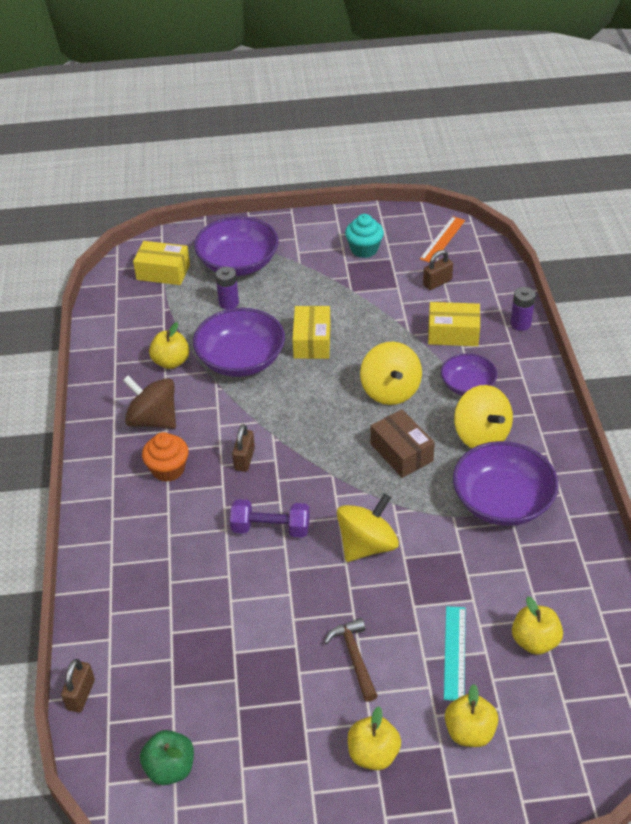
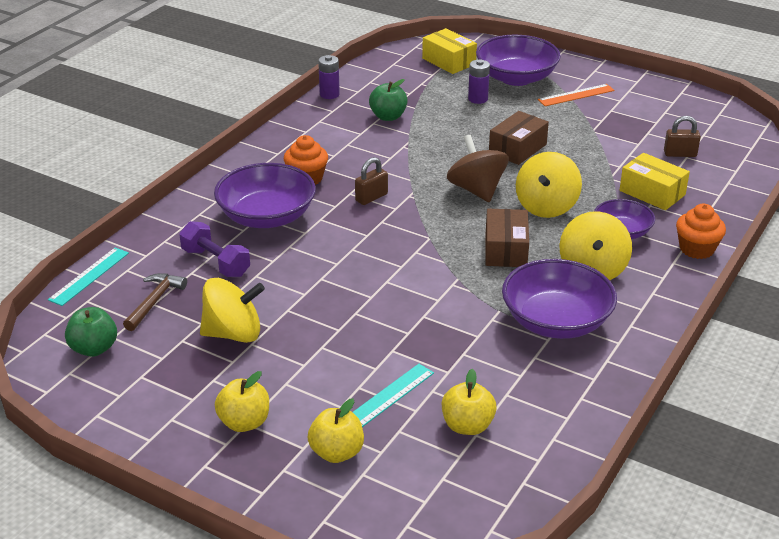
camera: 35 degrees right, 10 degrees down
brown padlock [61,659,95,713] -> turquoise ruler [48,248,129,306]
brown spinning top [123,376,176,429] -> brown spinning top moved to [447,135,509,202]
yellow apple [149,322,189,369] -> green apple [369,79,408,121]
purple bowl [193,308,285,377] -> purple bowl moved to [214,163,316,228]
purple dumbbell [230,499,310,538] -> purple dumbbell moved to [179,221,250,277]
yellow box [292,306,331,359] -> brown box [489,111,549,165]
brown hammer [324,618,377,702] -> brown hammer moved to [123,273,187,331]
yellow spinning top [337,493,399,562] -> yellow spinning top moved to [200,278,265,343]
turquoise cupcake [345,214,384,258] -> none
orange ruler [420,216,465,263] -> orange ruler moved to [538,84,615,106]
purple battery [510,287,535,331] -> purple battery moved to [318,55,340,99]
none -> orange cupcake [676,204,726,259]

